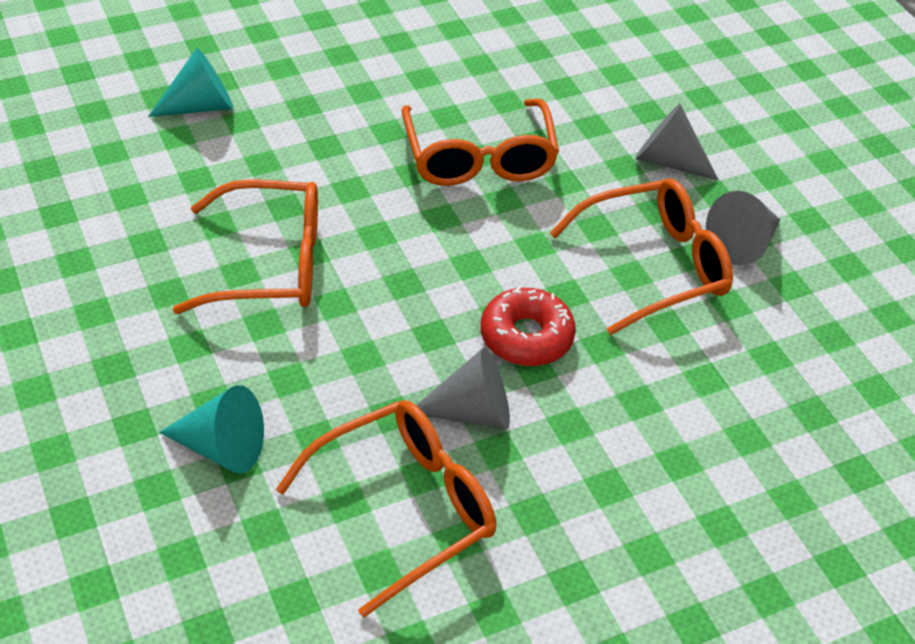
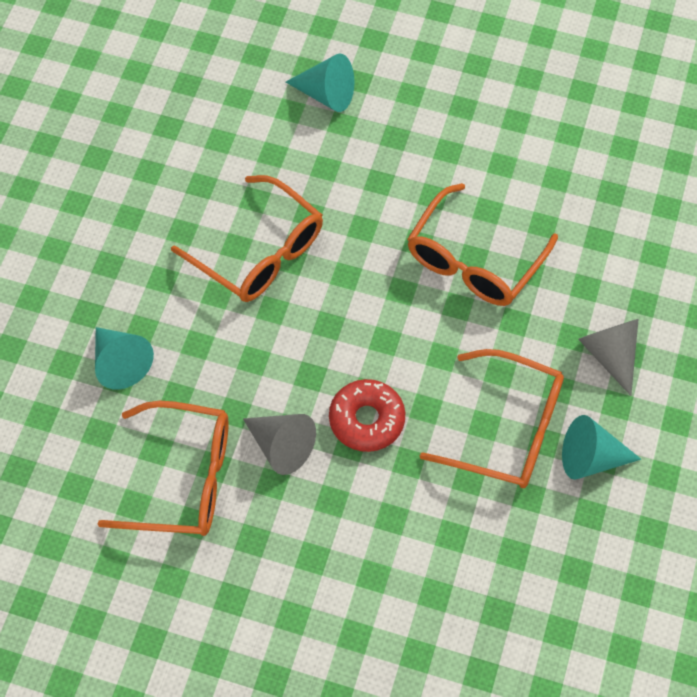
camera: 45 degrees right, 15 degrees up
grey cone [706,191,780,265] -> turquoise cone [562,415,641,480]

